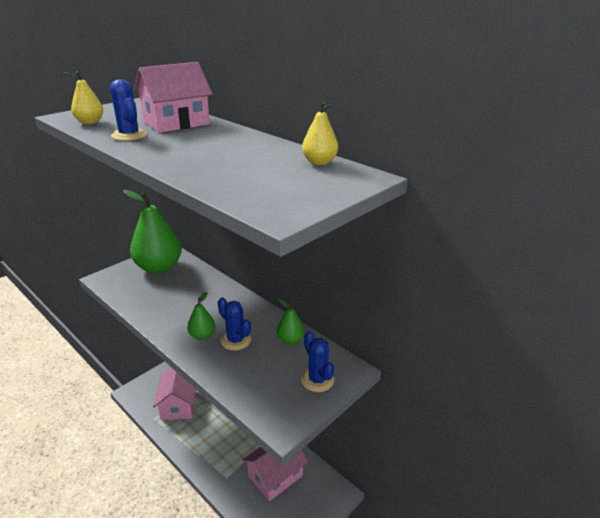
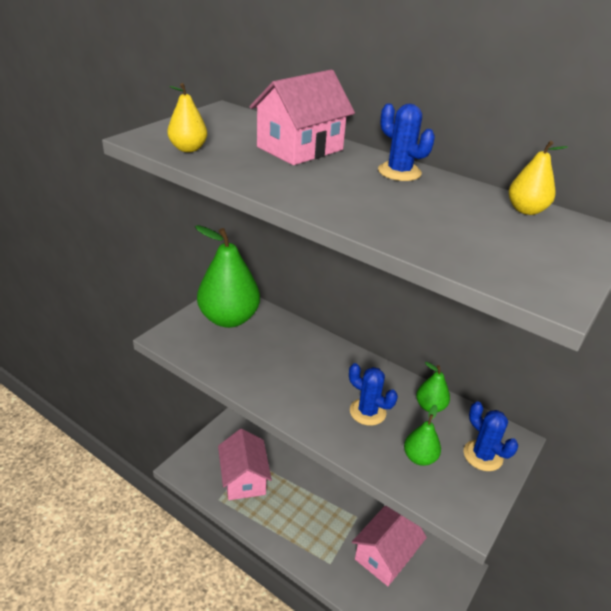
camera: 10 degrees left, 5 degrees up
blue cactus [110,79,147,141] -> blue cactus moved to [378,103,435,181]
green pear [187,292,215,340] -> green pear moved to [404,405,441,466]

